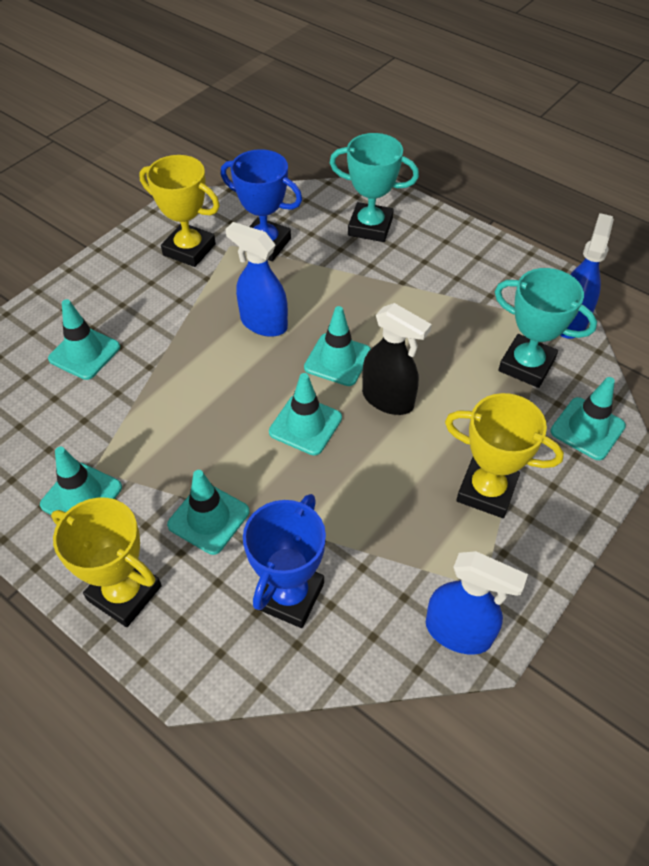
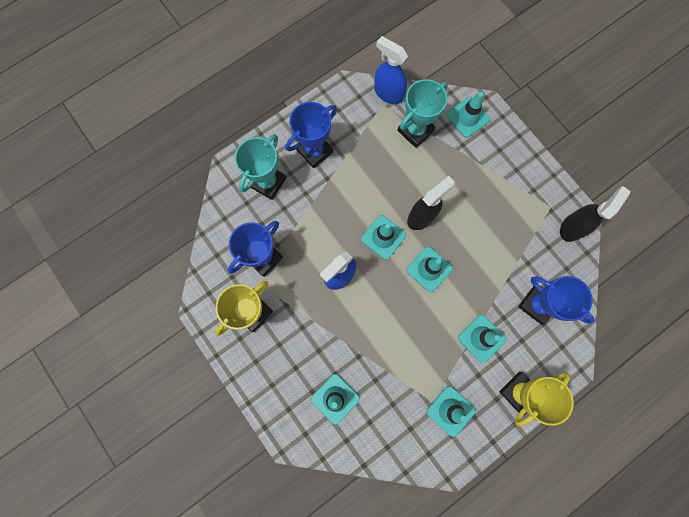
camera: 75 degrees left, 25 degrees up
blue spray bottle [426,551,528,655] -> black spray bottle [560,186,630,242]
yellow trophy [445,393,564,518] -> none
none -> blue trophy [286,102,337,168]

